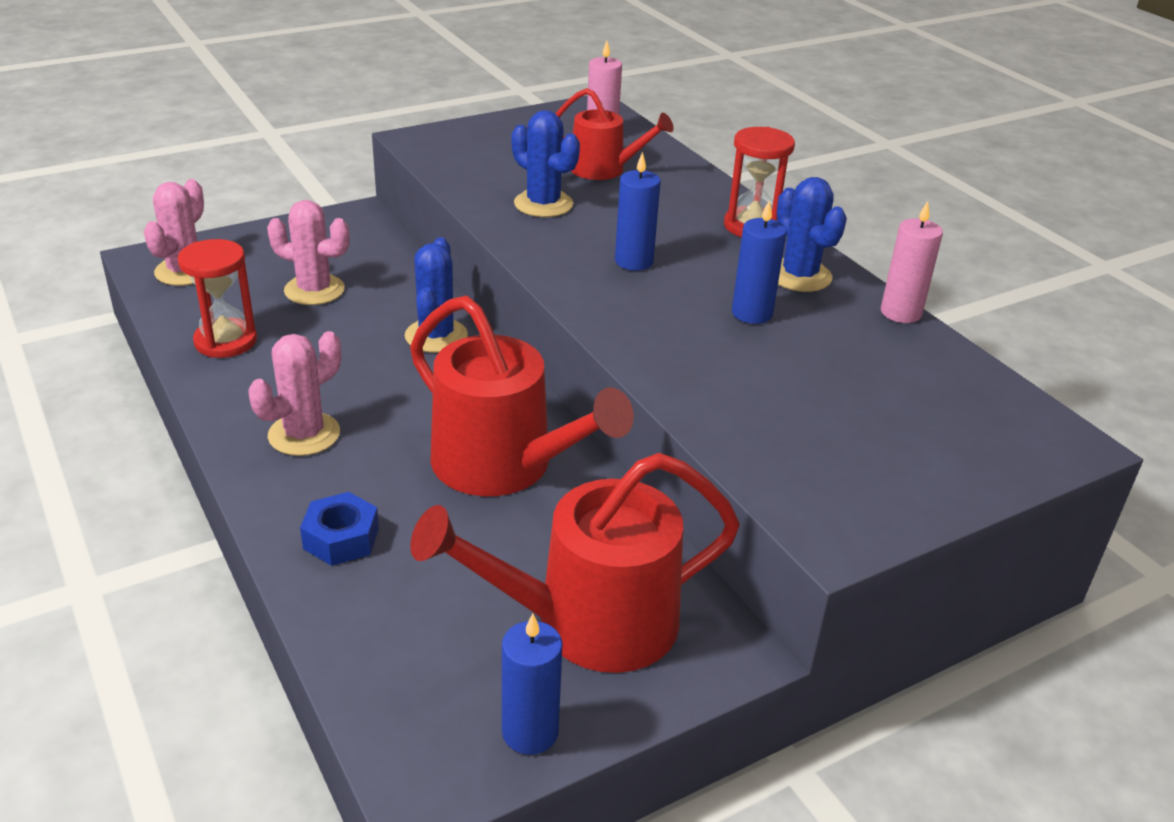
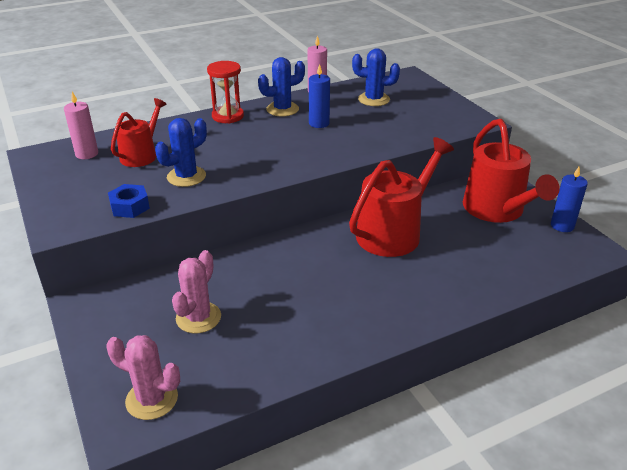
camera: 85 degrees left, 0 degrees up
red hourglass [178,239,257,358] -> none
pink cactus [248,331,341,456] -> none
blue nut [300,492,379,566] -> blue nut moved to [108,184,150,218]
blue cactus [405,237,468,353] -> blue cactus moved to [352,48,400,106]
blue candle [615,152,661,271] -> none

